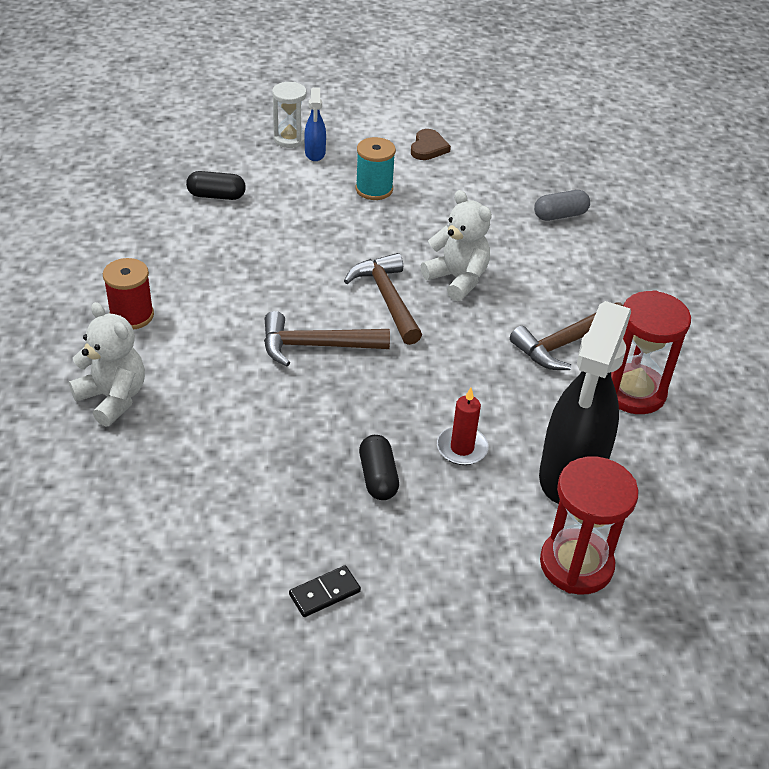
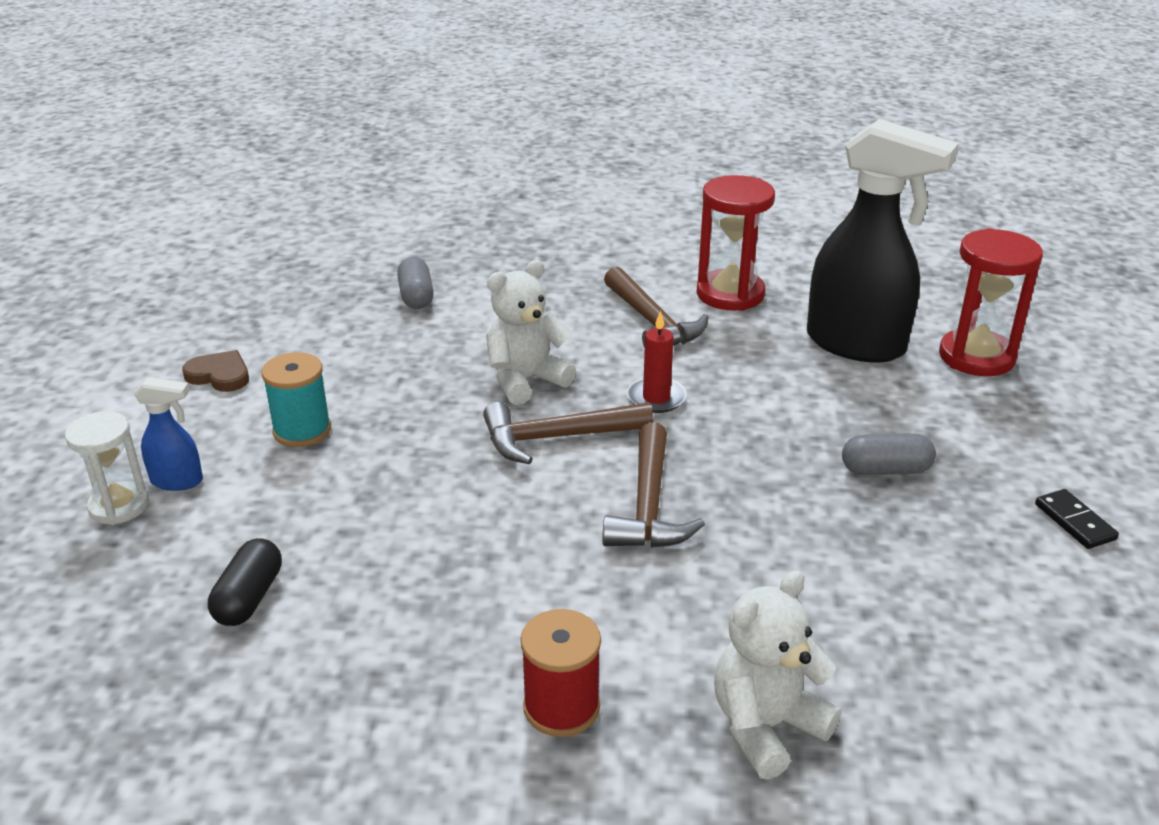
camera: 80 degrees left, 10 degrees down
black capsule [359,435,399,500] -> grey capsule [842,433,936,475]
red candle [437,388,489,465] -> red candle moved to [627,311,687,413]

